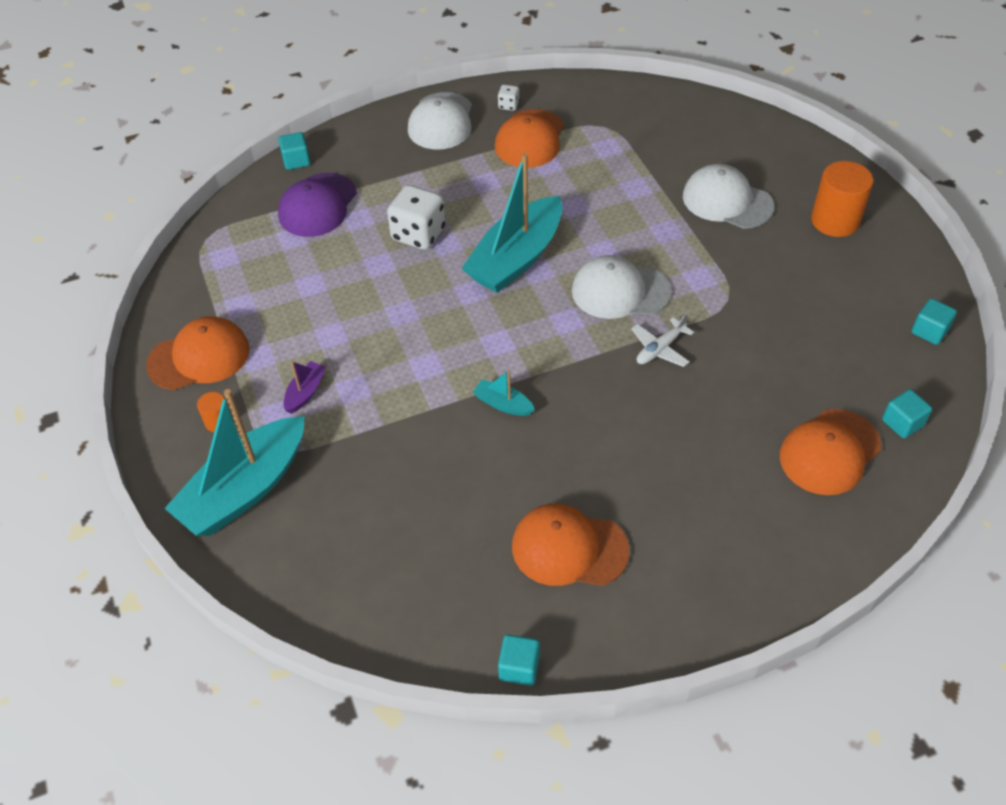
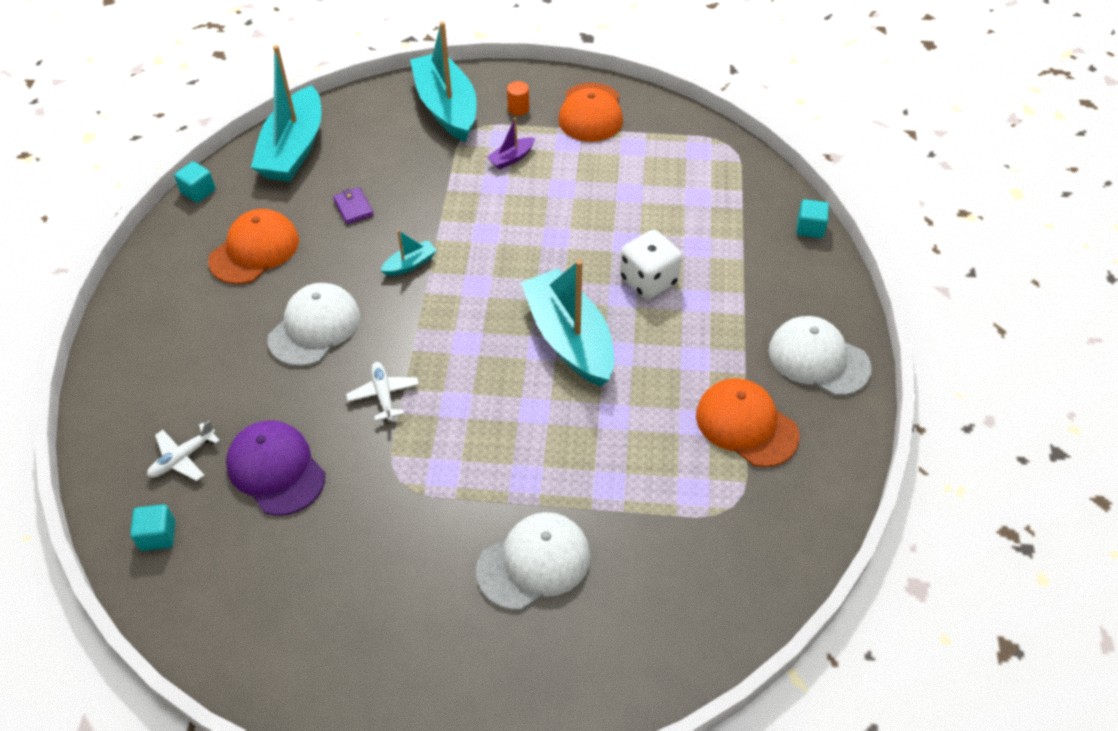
camera: 115 degrees right, 0 degrees up
purple cap [278,173,357,237] -> purple cap moved to [226,420,325,516]
purple boat [284,361,326,414] -> purple boat turned 90 degrees clockwise [487,118,535,169]
white dice [498,85,520,111] -> none
white cap [572,255,671,319] -> white cap moved to [267,283,360,366]
orange cap [780,409,881,495] -> white plane [147,420,220,481]
orange cylinder [811,161,873,237] -> none
turquoise cube [912,299,957,345] -> none
none -> turquoise boat [251,45,322,182]
none -> purple wallet [333,187,374,224]

